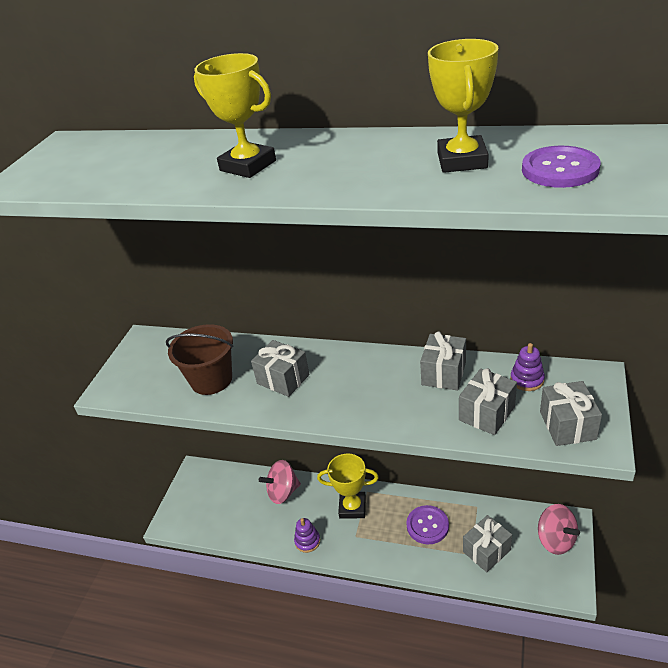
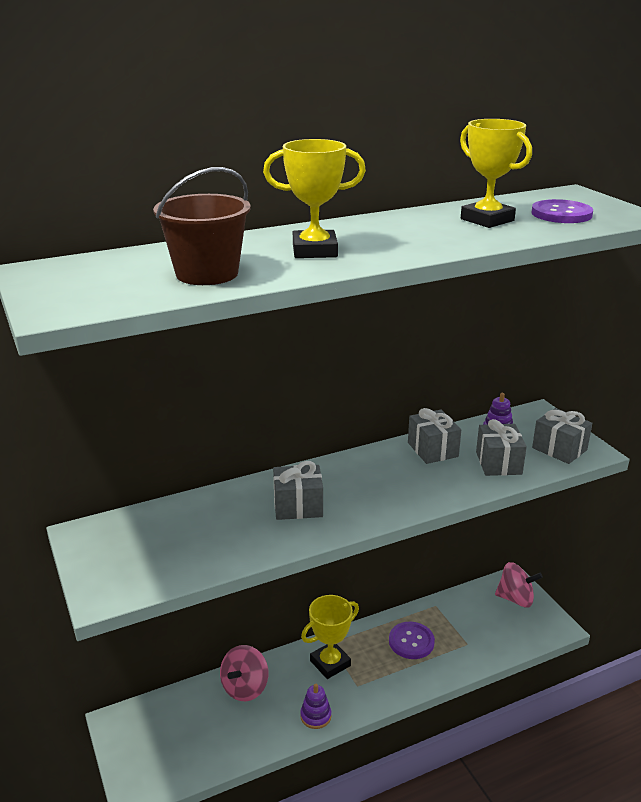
camera: 45 degrees left, 10 degrees down
brown bucket [166,324,233,395] -> brown bucket moved to [153,167,251,285]
grey gift [463,515,512,572] -> none

